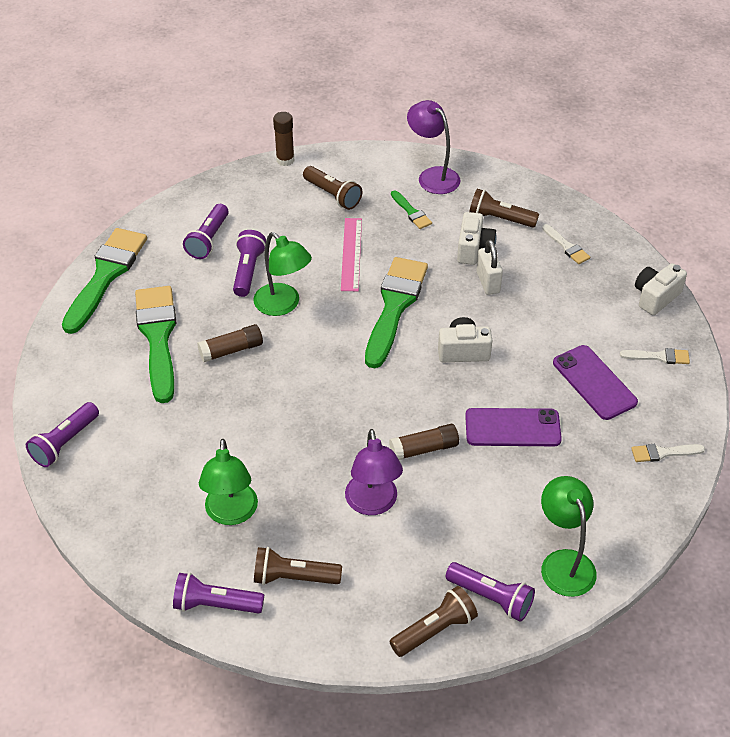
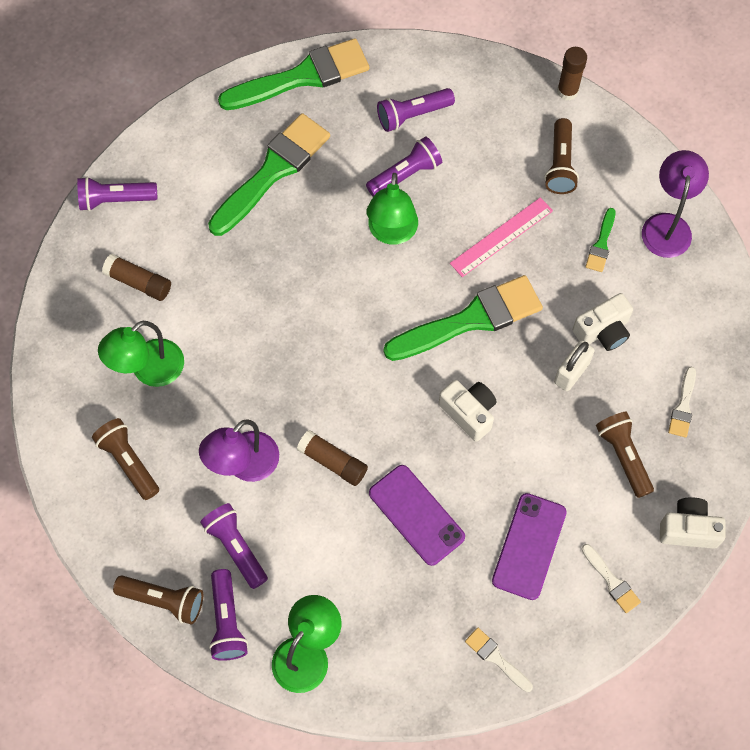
camera: 50 degrees right, 20 degrees up
purple flashlight [173,573,264,613] -> purple flashlight moved to [200,503,268,589]
brown glue stick [197,324,263,362] -> brown glue stick moved to [102,254,171,301]
brown flashlight [469,189,539,228] -> brown flashlight moved to [596,412,654,498]

